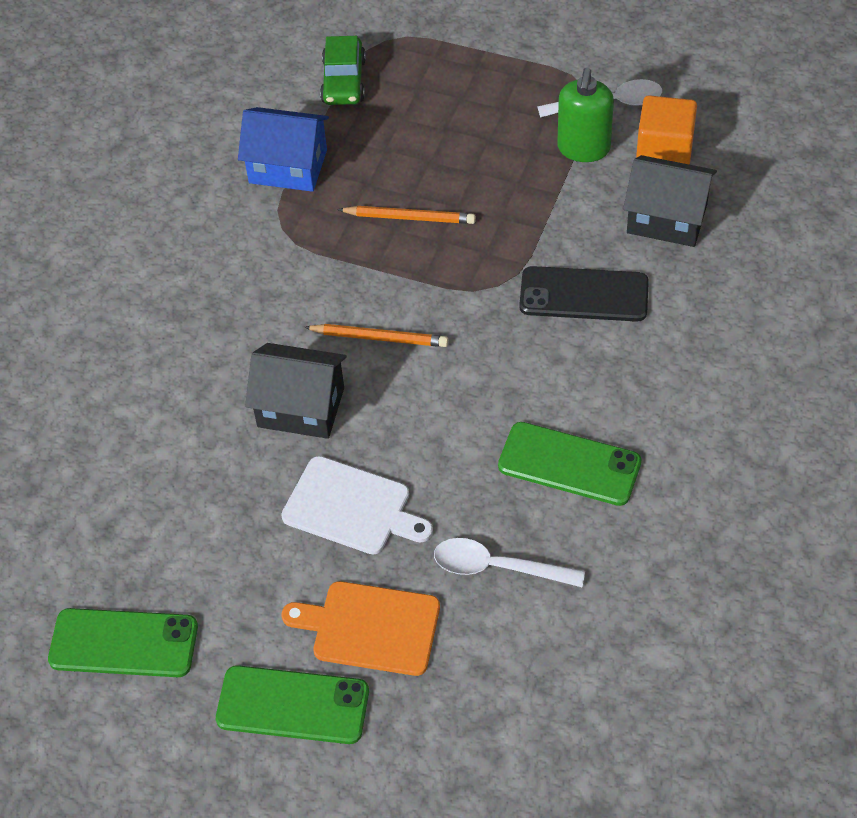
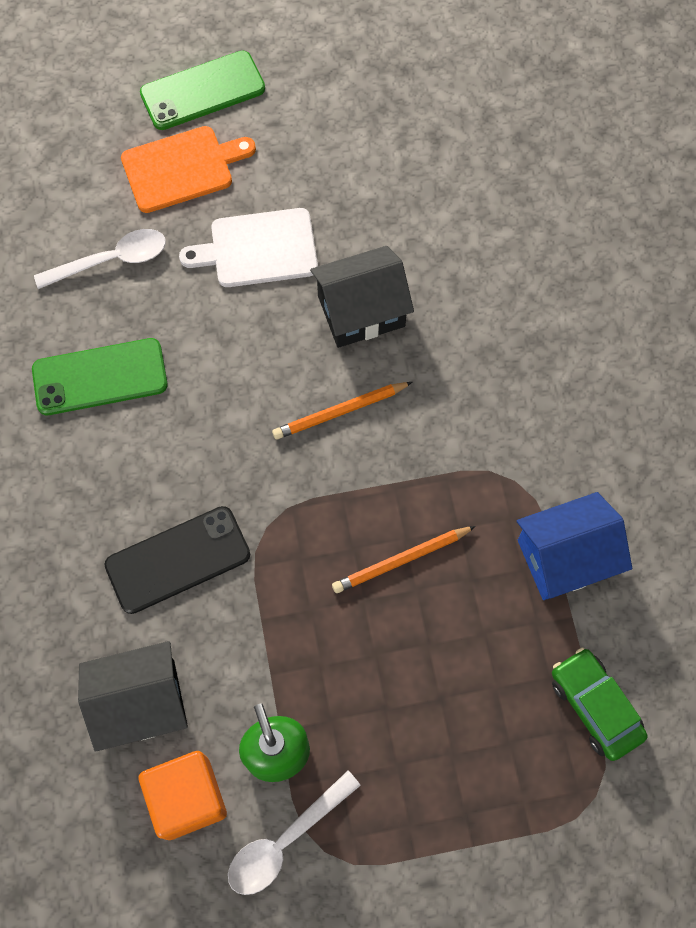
camera: 145 degrees right, 15 degrees up
green phone [48,608,198,677] -> none

